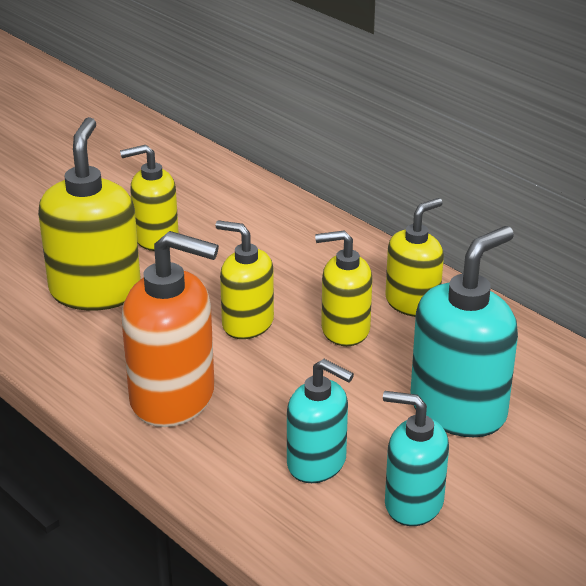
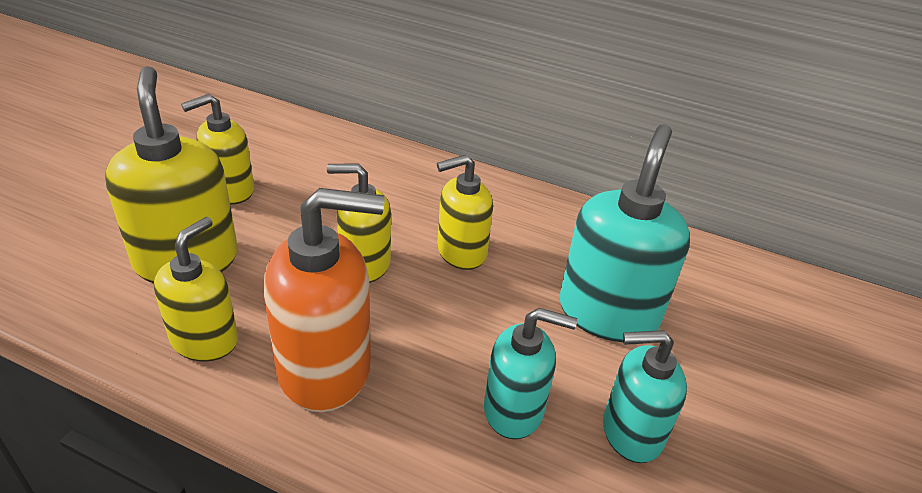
camera: 25 degrees left, 5 degrees up
yellow soap dispenser [385,198,444,317] -> yellow soap dispenser moved to [154,217,238,362]

